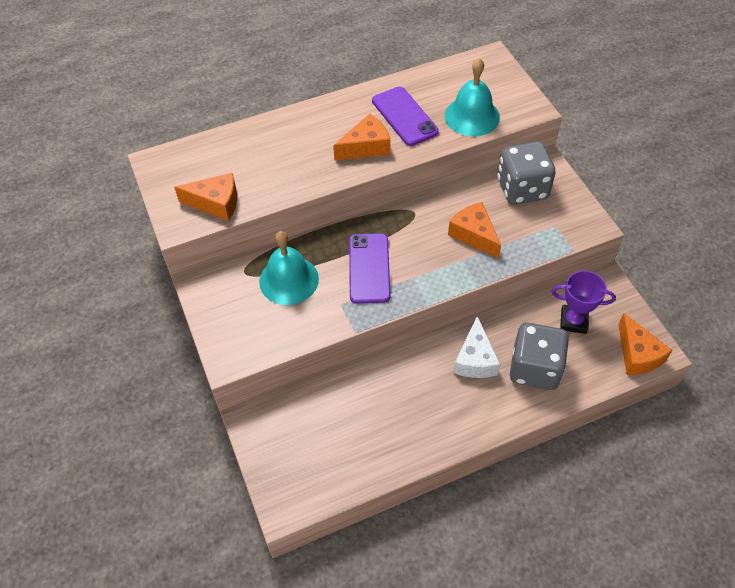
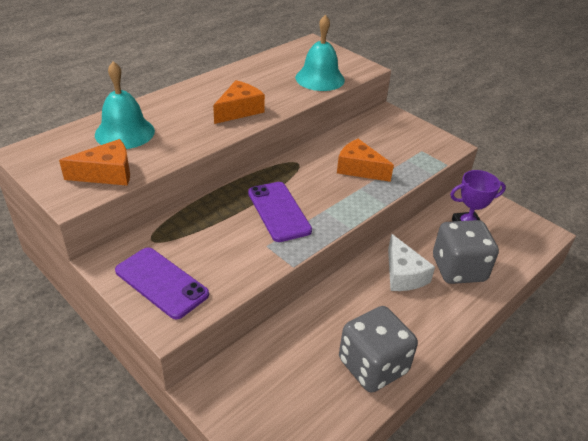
camera: 25 degrees left, 15 degrees down
turquoise bell [259,231,319,305] -> turquoise bell moved to [95,61,155,149]
purple phone [372,86,439,146] -> purple phone moved to [115,247,209,319]
grey dice [497,141,556,205] -> grey dice moved to [339,306,418,393]
orange cheese [618,313,672,375] -> none

